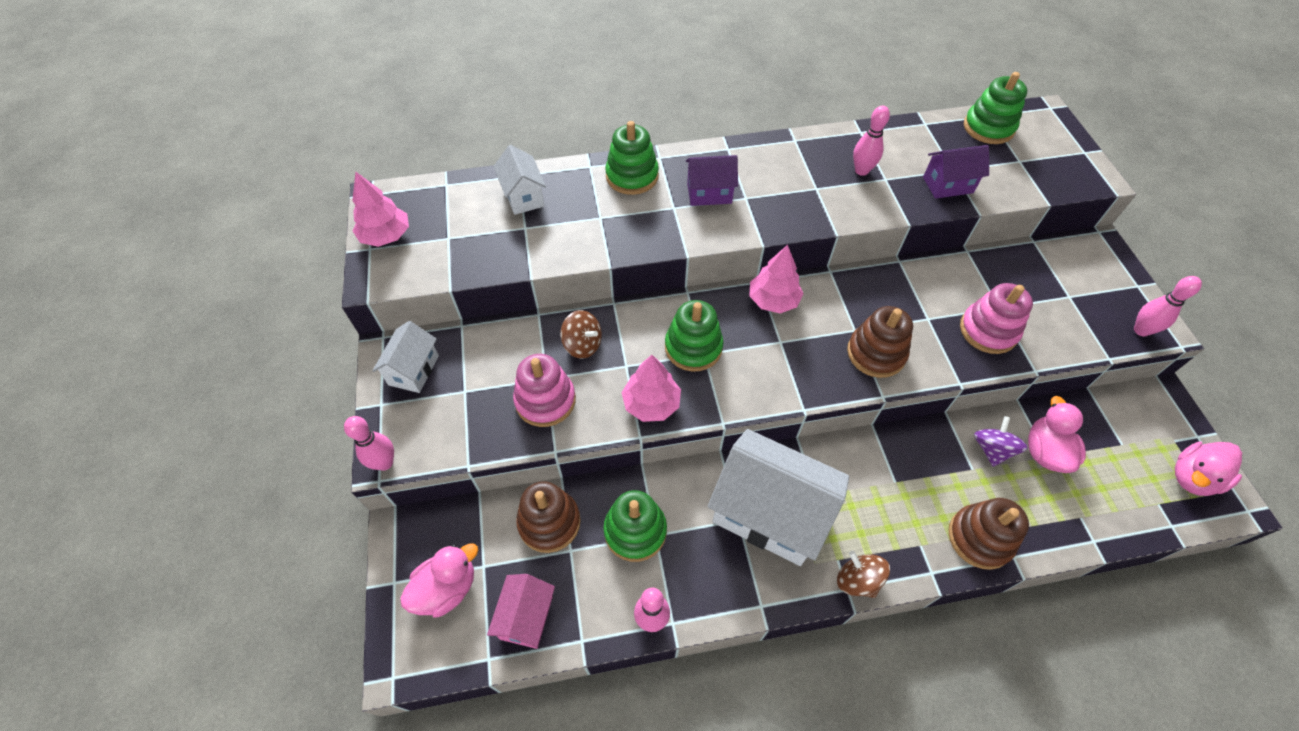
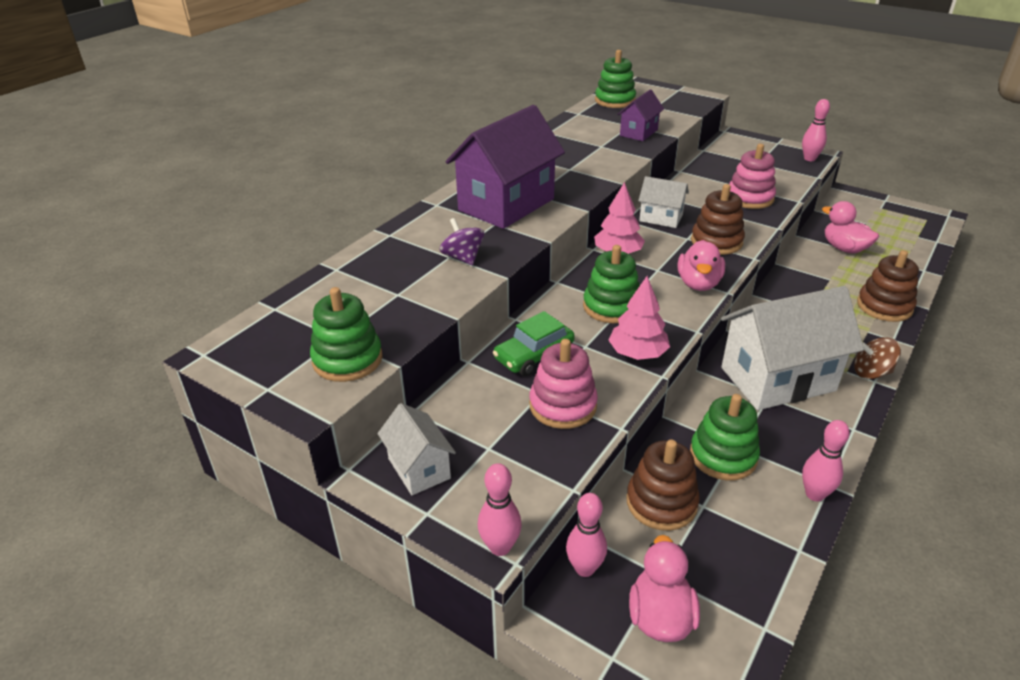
camera: 45 degrees left, 20 degrees down
pink tree [352,172,409,247] -> none
pink house [487,574,555,649] -> none
white house [493,145,546,215] -> white house moved to [638,176,689,228]
brown spinning top [561,310,602,359] -> green car [493,311,575,376]
green stacking toy [605,121,659,195] -> green stacking toy moved to [310,287,383,382]
purple house [686,155,738,206] -> purple house [446,105,565,229], size x1.98
pink bowling pin [853,106,890,176] -> pink bowling pin moved to [566,493,607,577]
purple spinning top [974,416,1028,467] -> purple spinning top moved to [440,218,484,265]
pink duck [1175,441,1242,496] -> pink duck moved to [678,240,725,291]

